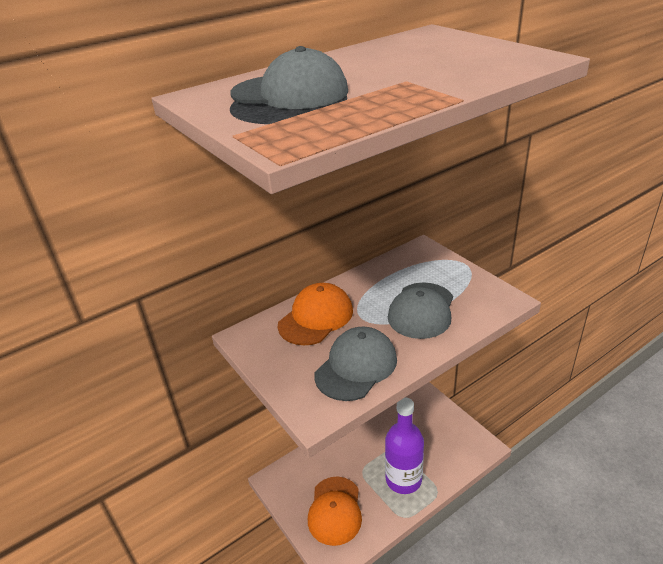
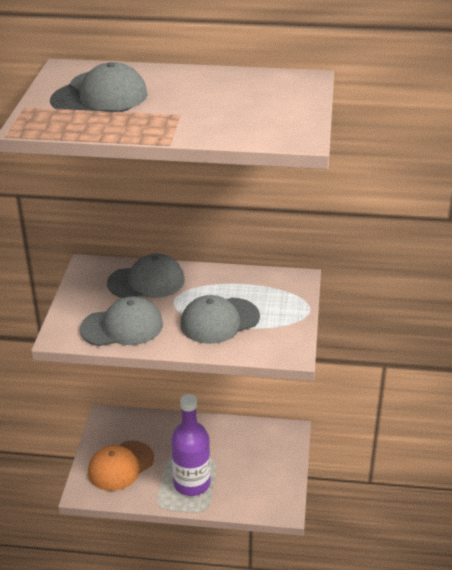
camera: 40 degrees right, 0 degrees up
orange cap [278,283,353,345] -> grey cap [107,253,185,298]

